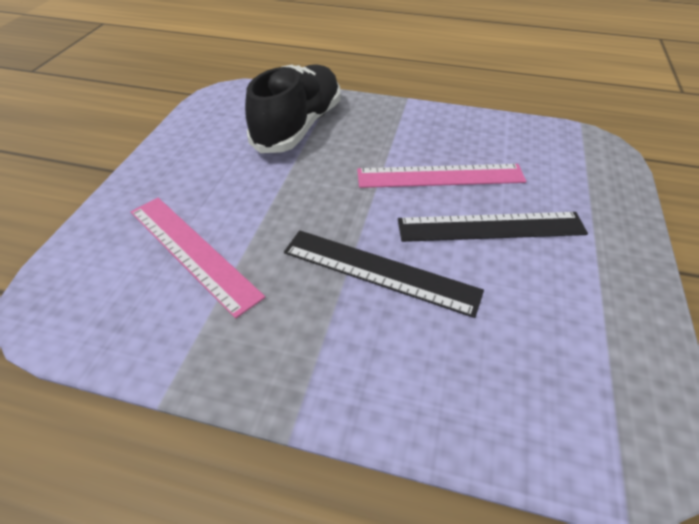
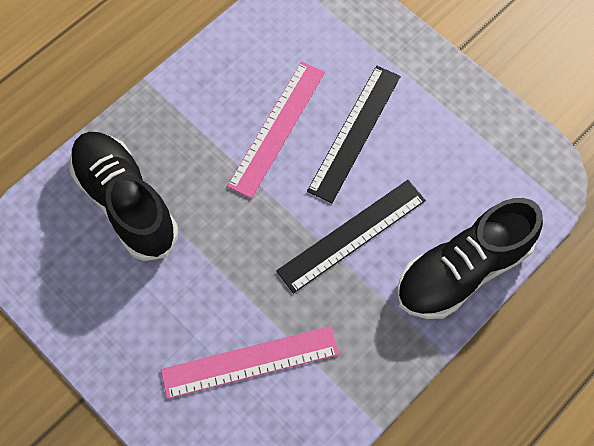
camera: 60 degrees left, 20 degrees up
none -> black shoe [396,198,543,319]

